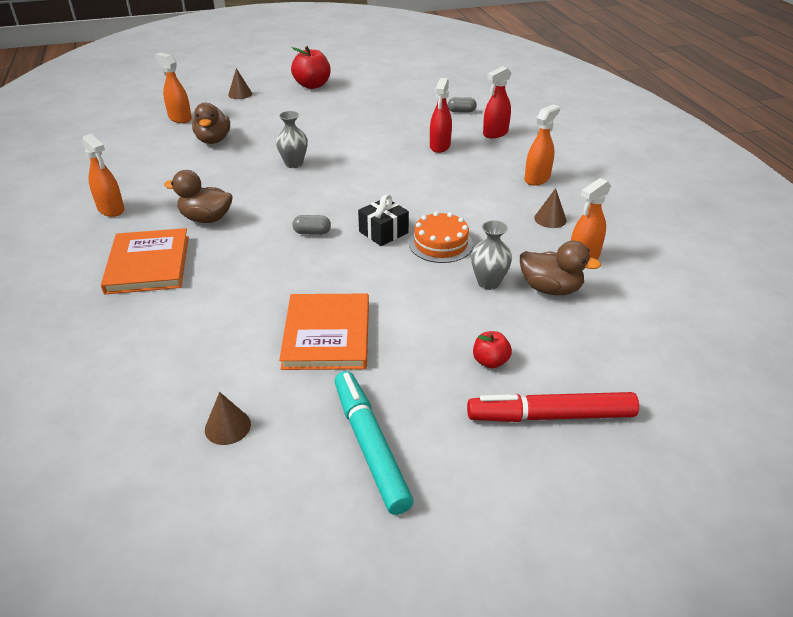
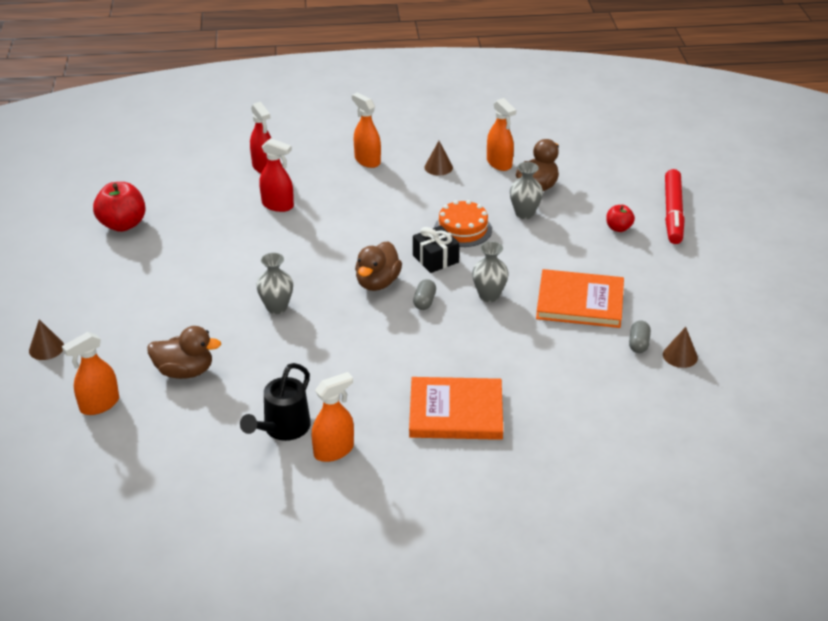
camera: 80 degrees left, 0 degrees up
brown duck [164,170,233,223] -> brown duck moved to [355,241,402,291]
red apple [291,46,331,89] -> red apple moved to [93,182,146,232]
turquoise marker [335,371,413,515] -> none
grey capsule [448,97,477,113] -> grey capsule moved to [629,321,651,353]
none -> black watering can [240,363,311,441]
none -> grey vase [472,241,509,302]

